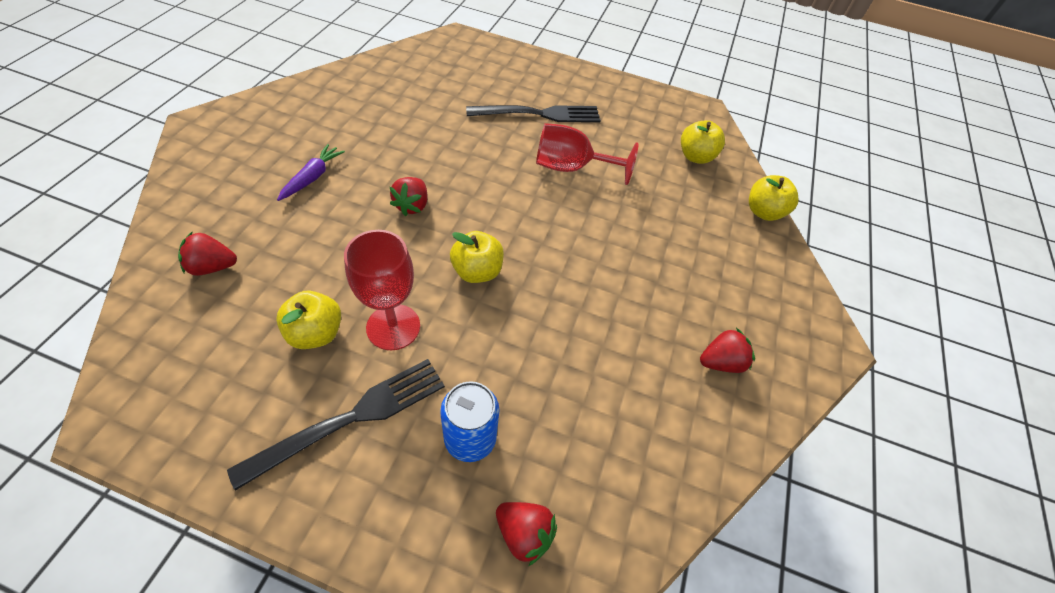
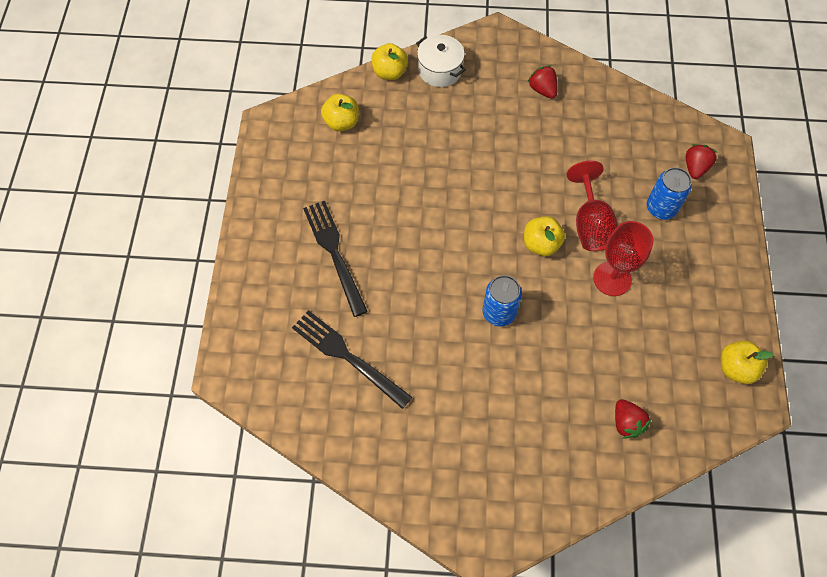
camera: 100 degrees left, 10 degrees up
black fork [227,359,445,491] -> black fork moved to [292,310,412,409]
yellow apple [276,291,341,349] -> yellow apple moved to [721,340,774,384]
purple carrot [277,144,345,201] -> none
red strawberry [390,177,428,216] -> blue can [482,275,522,326]
red goblet [536,123,638,185] -> red goblet moved to [567,161,618,251]
none -> white pot [416,35,466,87]

